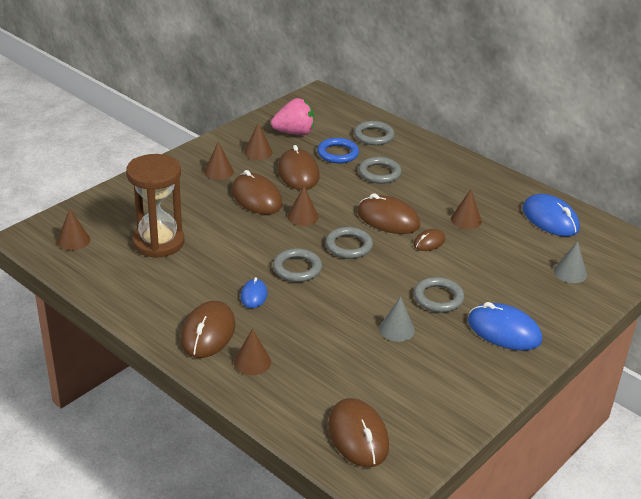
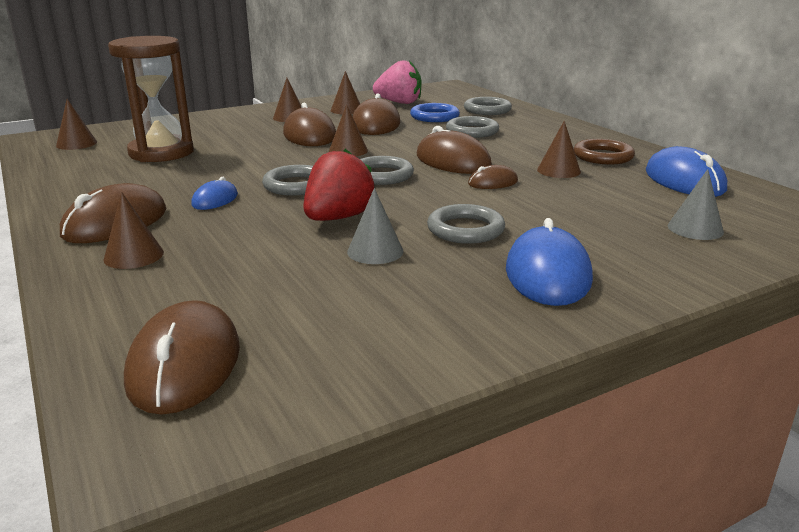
camera: 20 degrees right, 10 degrees down
blue mouse [468,302,542,351] -> blue mouse turned 45 degrees clockwise [506,218,593,306]
none -> red strawberry [303,149,374,221]
none -> brown ring [574,139,635,164]

